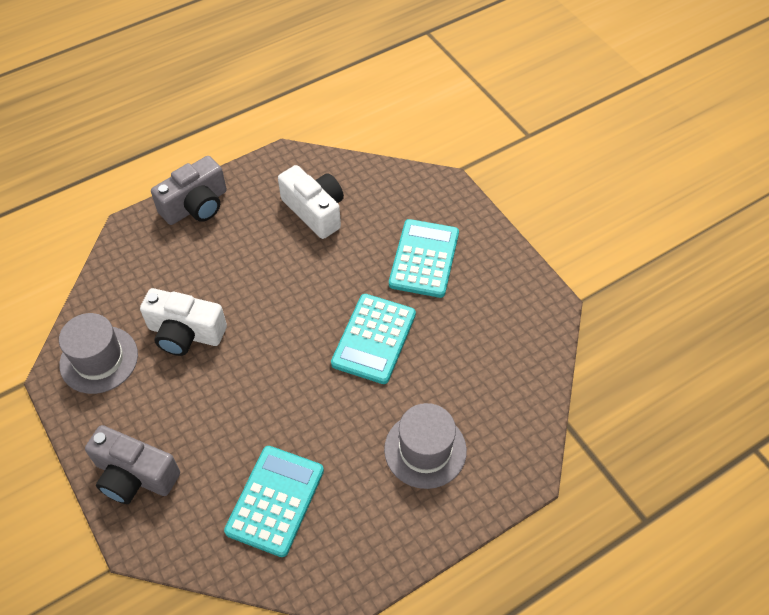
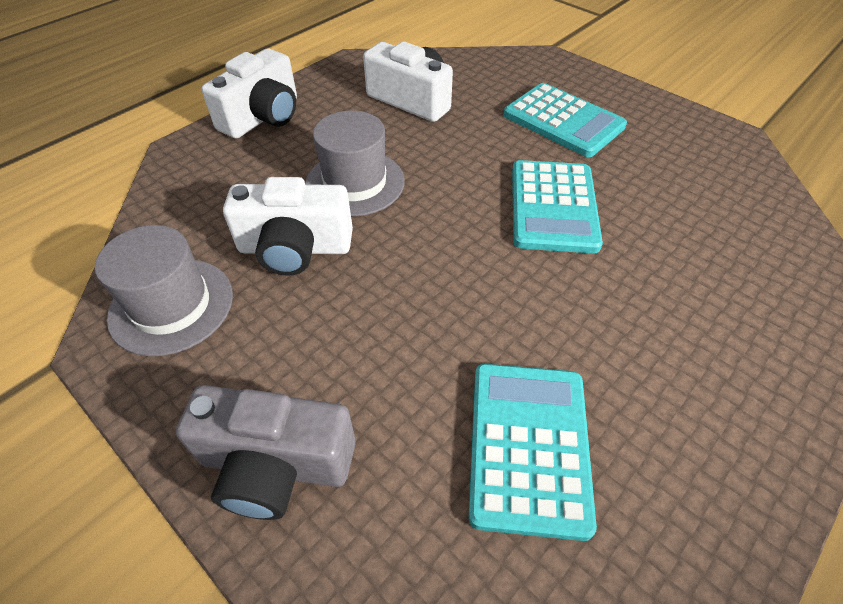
camera: 15 degrees left, 5 degrees down
grey camera [151,156,227,225] -> white camera [202,49,297,139]
grey hat [384,403,467,489] -> grey hat moved to [305,111,405,217]
turquoise calculator [389,219,459,298] -> turquoise calculator turned 135 degrees clockwise [503,83,627,157]

